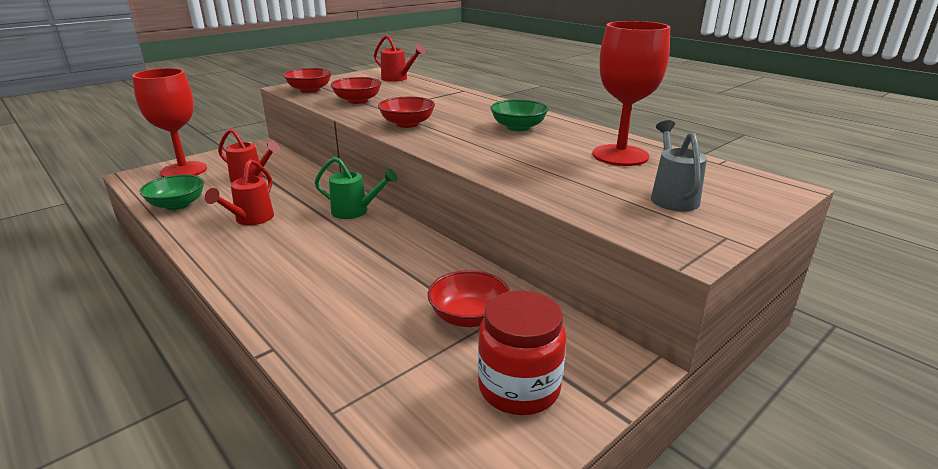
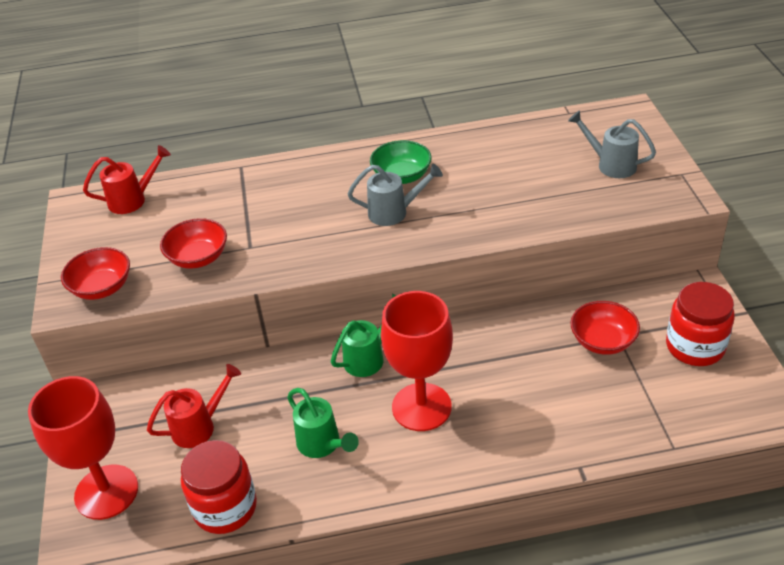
camera: 55 degrees left, 15 degrees up
green bowl [140,174,204,210] -> red jar [181,440,257,534]
red watering can [205,159,274,225] -> green watering can [287,388,359,458]
red bowl [378,97,435,128] -> none
red goblet [592,21,670,166] -> red goblet moved to [381,291,453,431]
none -> grey watering can [348,163,443,226]

